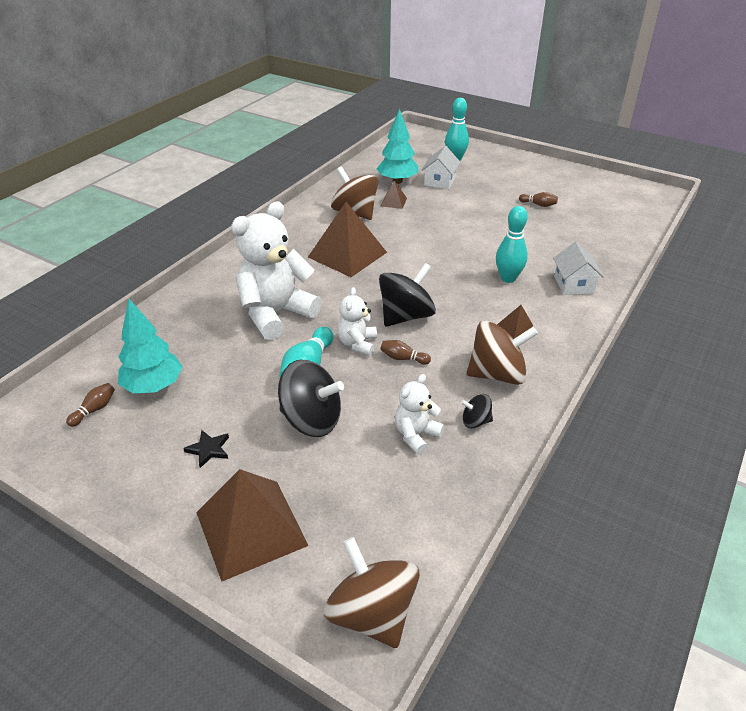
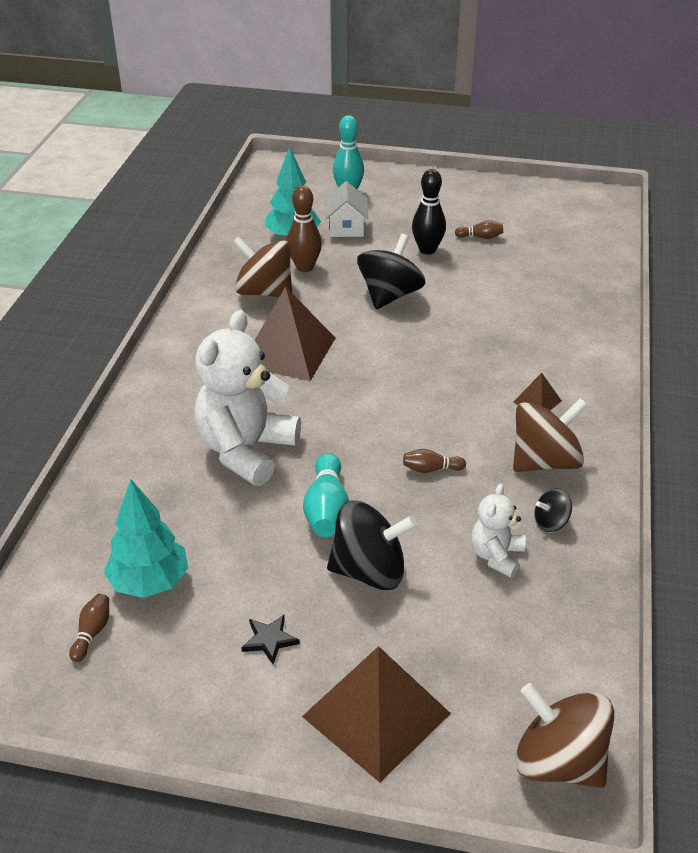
camera: 20 degrees left, 0 degrees up
white teddy bear [337,287,377,355] -> none
black spinning top [379,263,436,327] -> black spinning top moved to [357,234,426,309]
brown pyramid [381,181,407,209] -> brown bowling pin [287,185,322,272]
turquoise bowling pin [496,206,528,283] -> none
white house [553,241,604,295] -> none
none -> black bowling pin [412,169,446,255]

